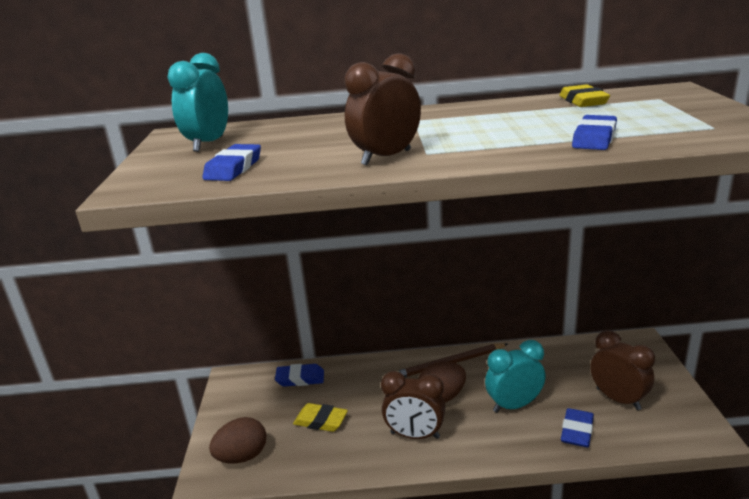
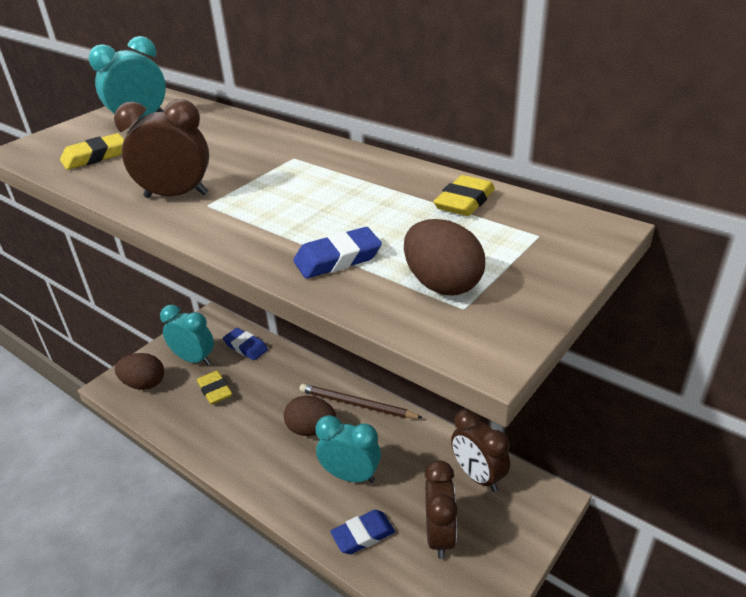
camera: 40 degrees right, 10 degrees up
blue eraser [202,144,261,181] -> yellow eraser [60,133,124,170]
brown clock [381,371,445,439] -> brown clock moved to [451,408,510,492]
none -> turquoise clock [160,305,214,365]
none -> brown egg [404,219,485,296]

